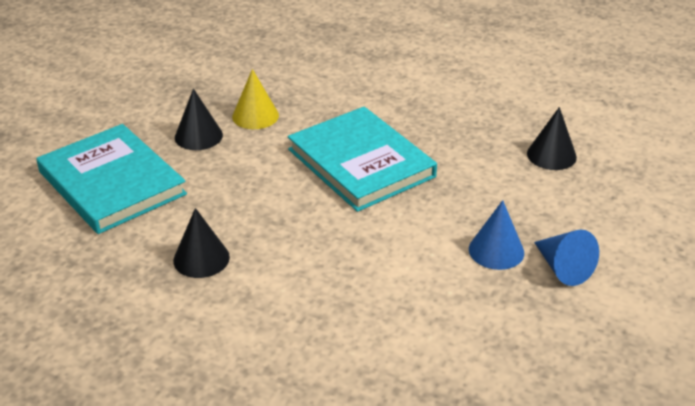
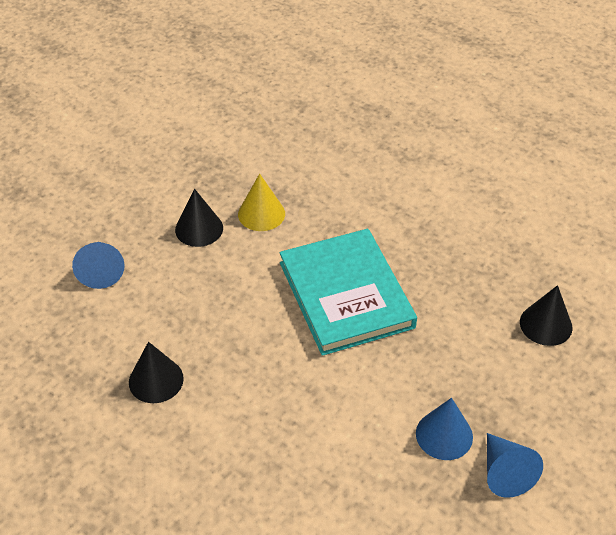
camera: 15 degrees right, 10 degrees up
turquoise book [36,124,187,234] -> blue cone [72,242,125,289]

